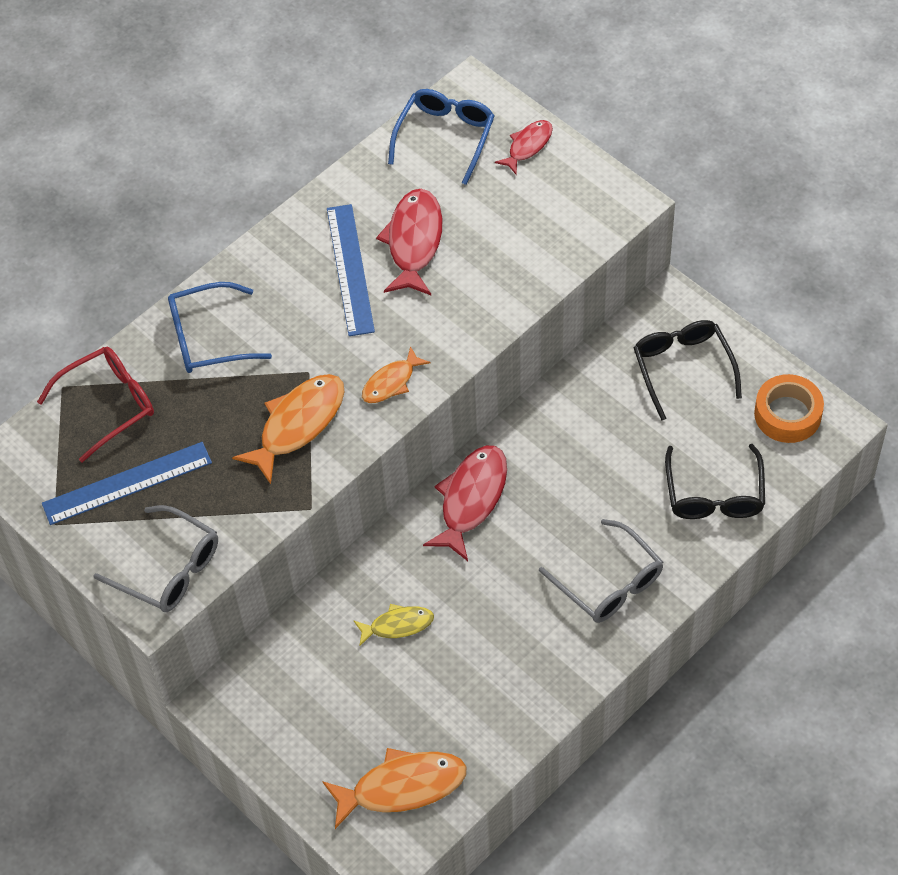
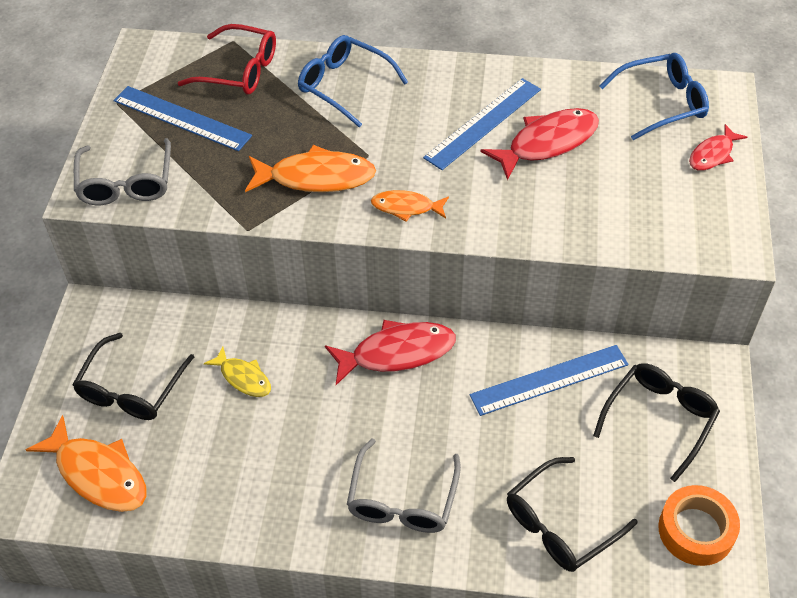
camera: 50 degrees right, 5 degrees down
red fish [495,120,553,174] -> red fish turned 135 degrees clockwise [689,124,747,171]
none -> black glasses [72,333,194,420]
none -> blue ruler [470,345,629,416]

